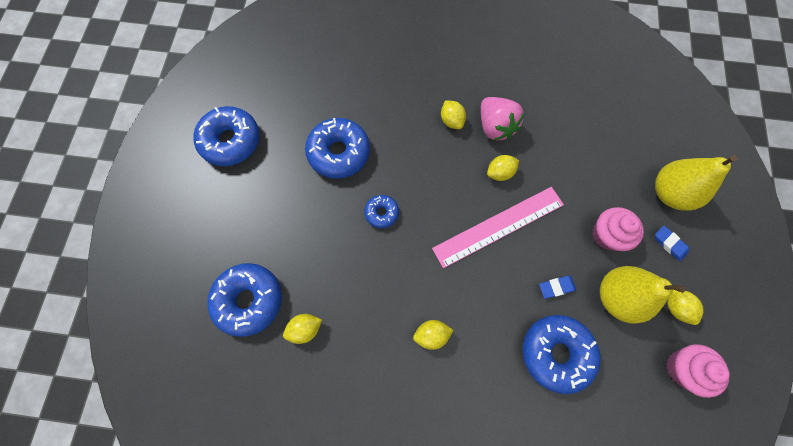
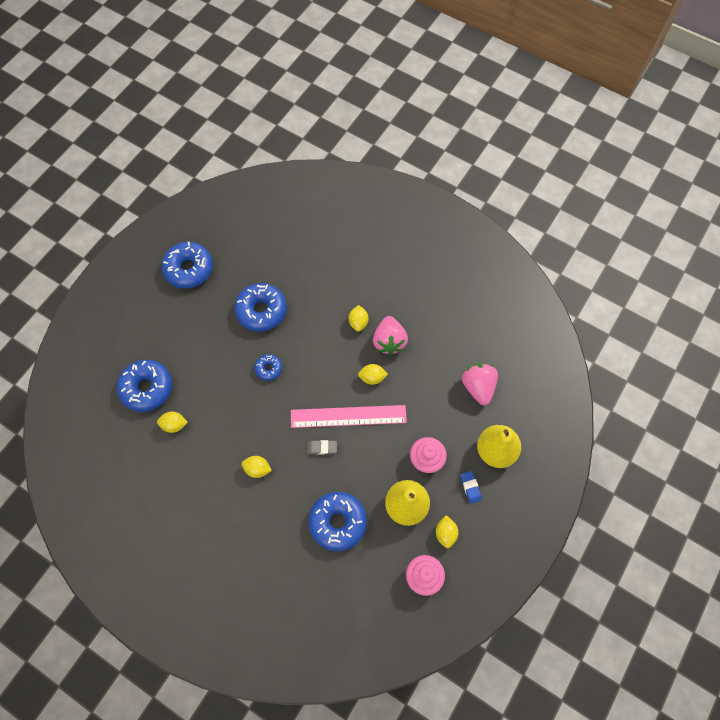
camera: 25 degrees right, 5 degrees down
blue eraser [539,275,576,299] -> none
none -> grey eraser [308,440,337,455]
none -> pink strawberry [462,363,498,405]

